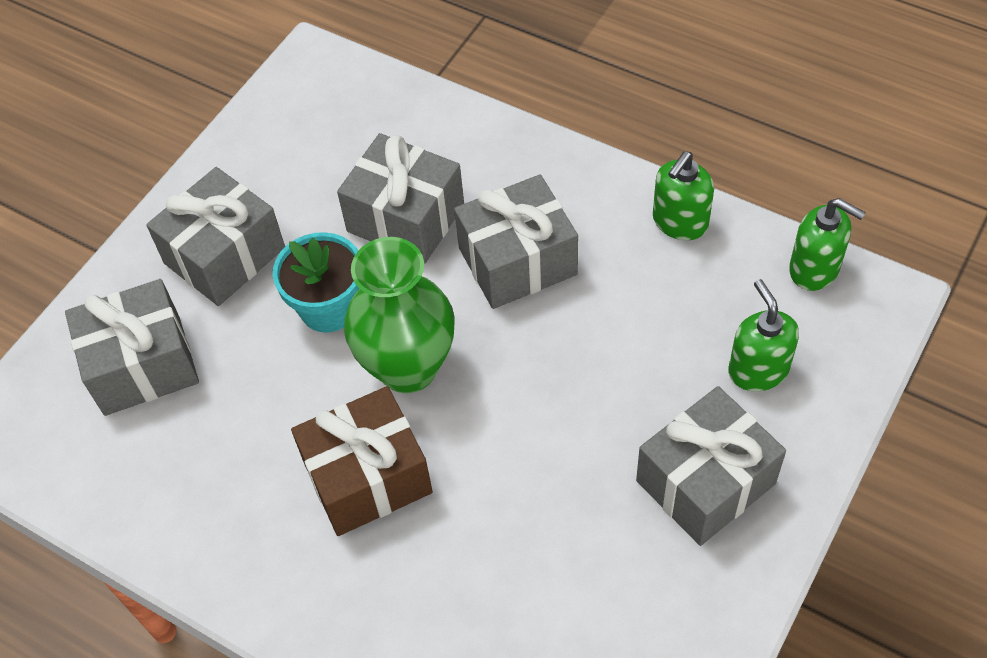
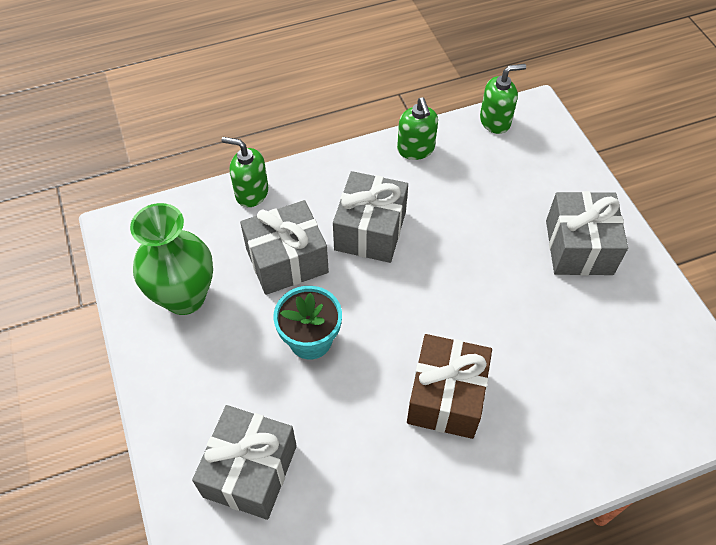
camera: 55 degrees left, 0 degrees up
grey gift [146,167,285,306] -> none
green vase [344,237,455,393] -> green vase moved to [130,203,213,315]
green soap dispenser [728,279,799,392] -> green soap dispenser moved to [221,137,268,207]

